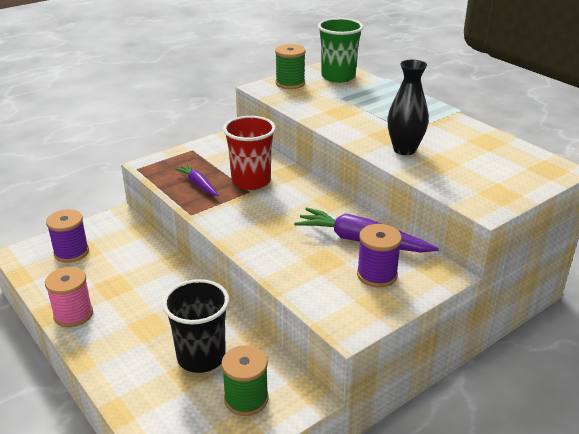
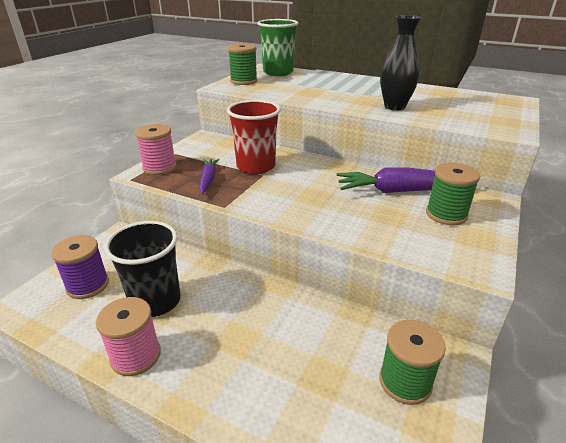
camera: 25 degrees left, 0 degrees up
black cup [162,279,229,373] -> black cup moved to [104,221,181,317]
purple carrot [175,164,219,196] -> purple carrot turned 60 degrees clockwise [199,159,219,194]
purple spool [357,224,402,288] -> green spool [426,163,480,225]
none -> pink spool [135,124,177,175]

